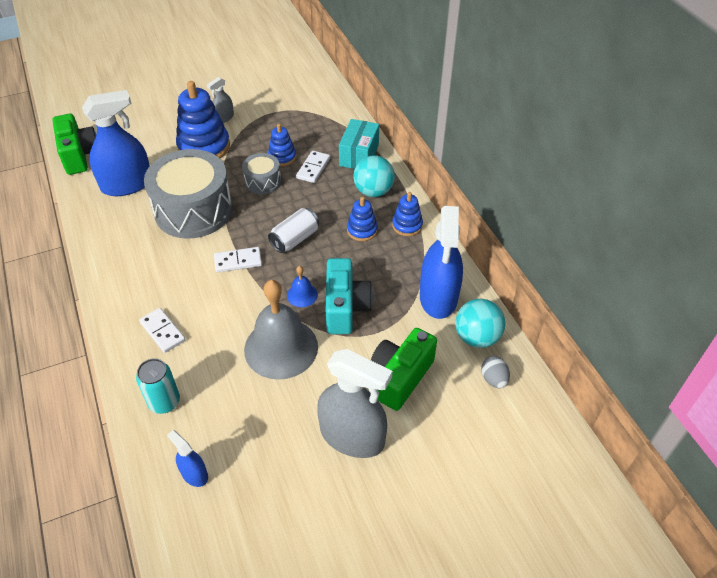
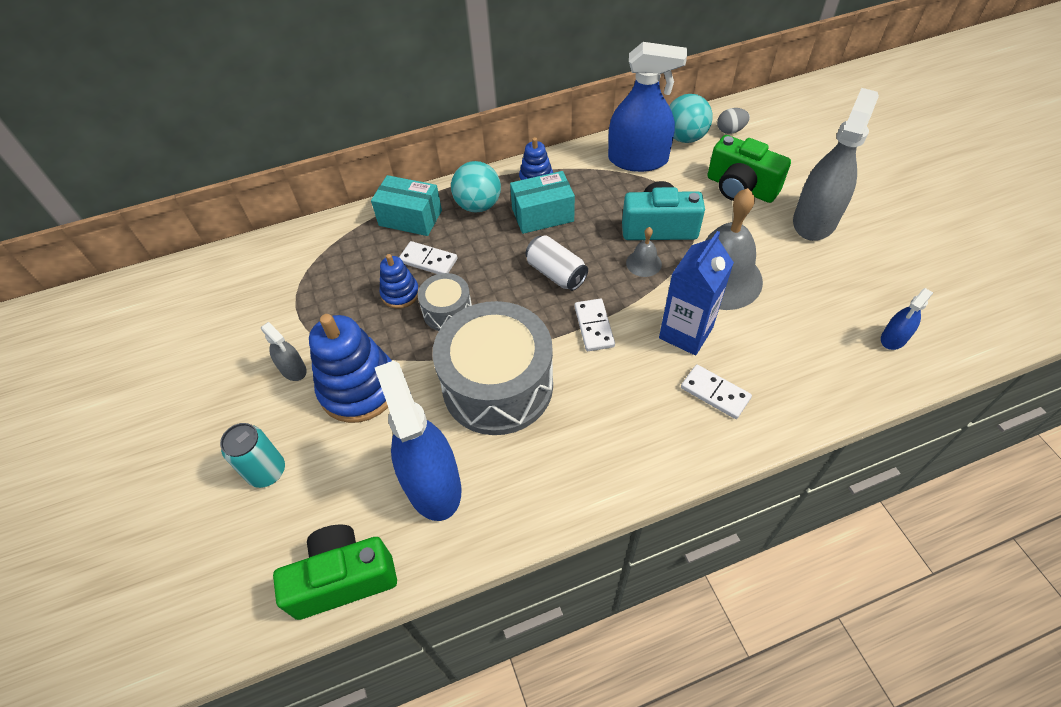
camera: 85 degrees left, 5 degrees up
turquoise can [136,358,180,414] -> turquoise can moved to [220,423,285,488]
white domino [139,308,186,353] -> white domino turned 75 degrees clockwise [681,364,752,419]
blue bell [287,266,318,307] -> grey bell [626,227,662,277]
blue stacking toy [347,197,378,241] -> turquoise box [510,171,575,234]
none -> blue carton [659,231,734,355]

